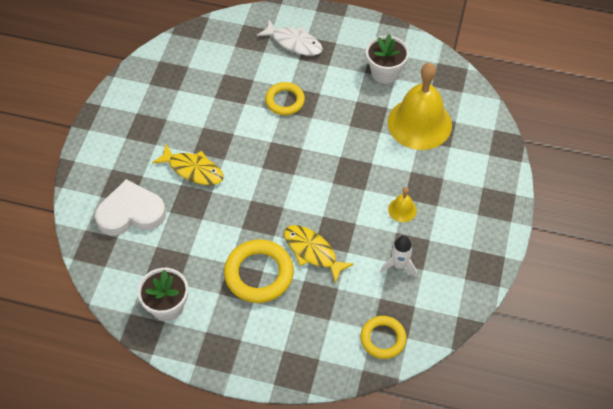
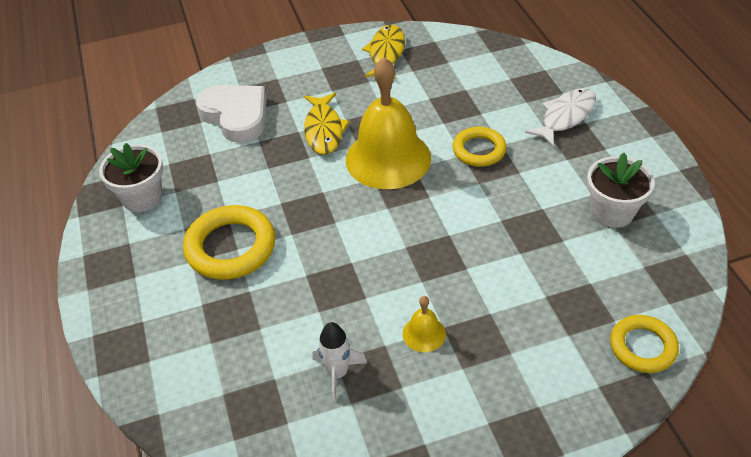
camera: 60 degrees right, 10 degrees down
white fish [257,20,323,56] -> white fish turned 135 degrees counterclockwise [525,88,596,147]
yellow fish [284,225,354,283] -> yellow fish moved to [362,25,405,79]
yellow ring [360,316,407,359] -> yellow ring moved to [610,315,679,373]
yellow bell [388,63,452,150] -> yellow bell moved to [346,57,431,189]

